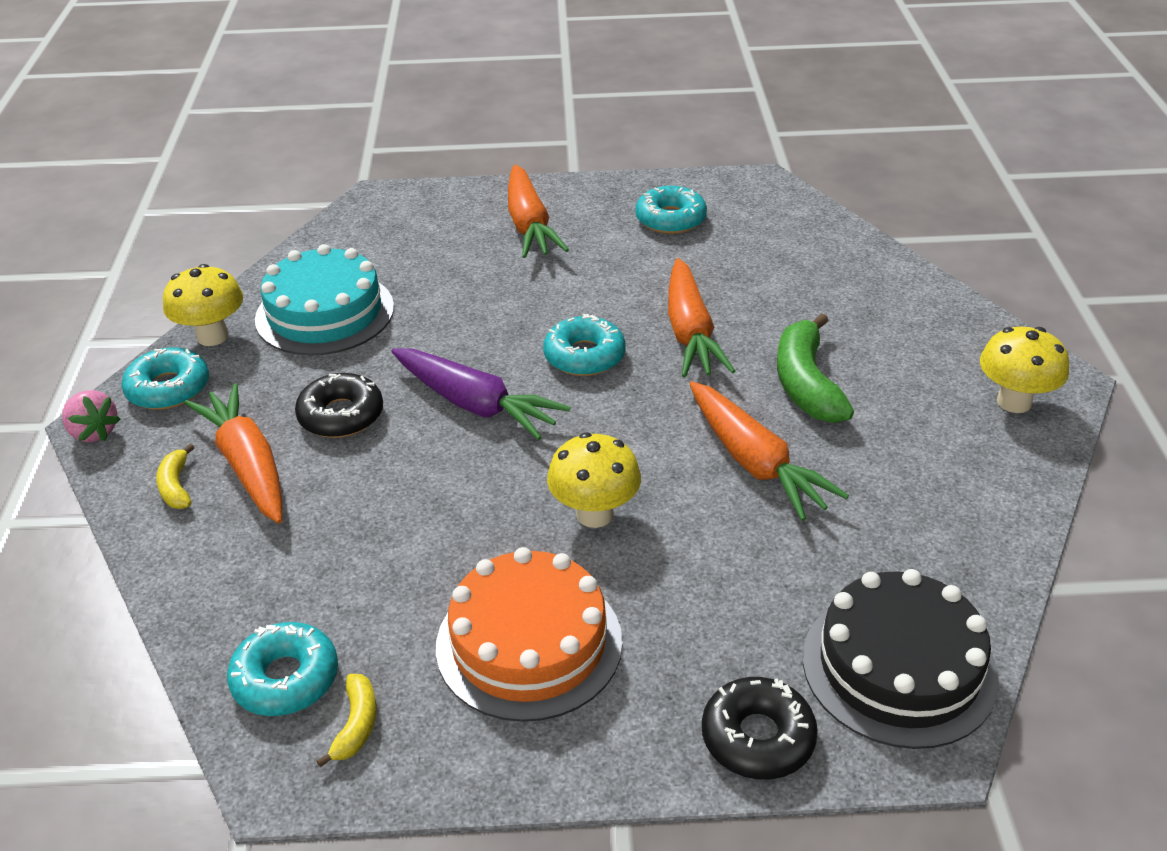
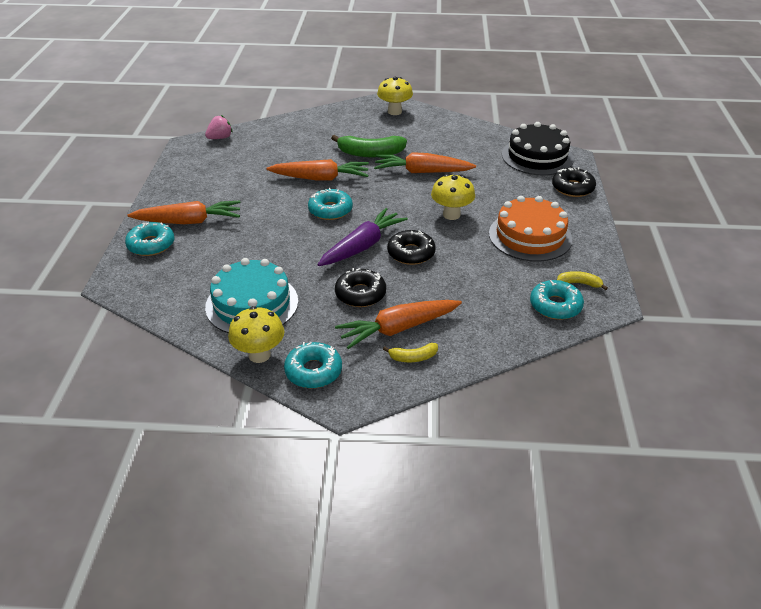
camera: 85 degrees left, 0 degrees up
pink strawberry [62,390,121,442] -> pink strawberry moved to [205,115,233,139]
turquoise donut [635,186,707,234] -> turquoise donut moved to [125,222,174,256]
orange carrot [689,381,849,521] -> orange carrot turned 150 degrees counterclockwise [374,152,476,173]
none -> black donut [387,230,436,265]

